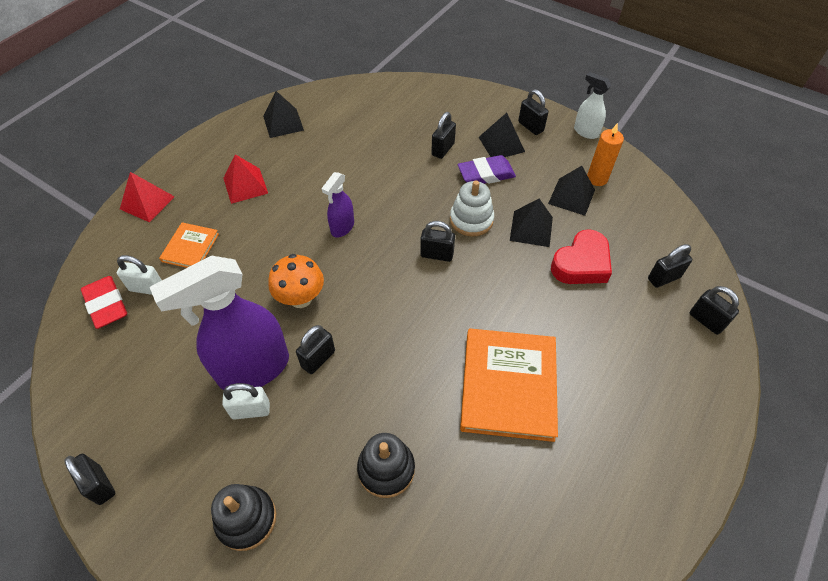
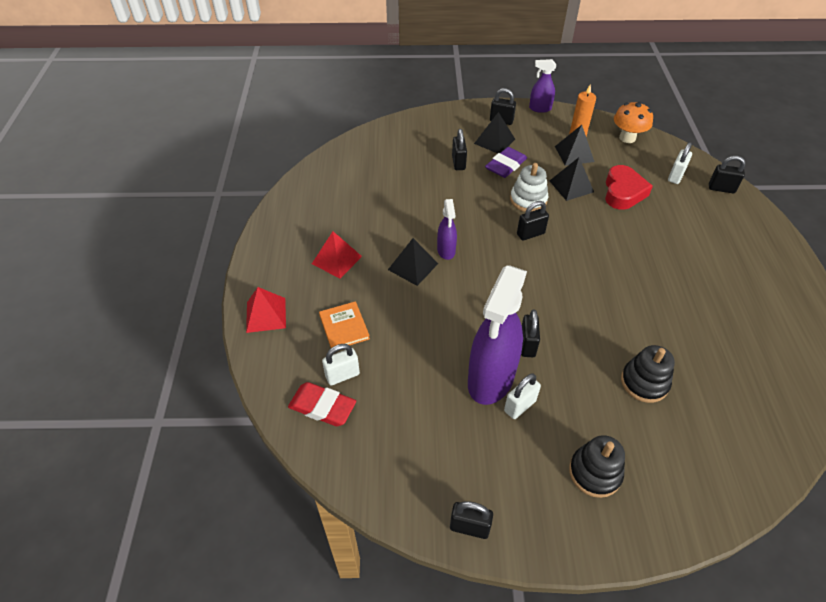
camera: 35 degrees left, 5 degrees down
black pyramid [263,91,304,138] -> black pyramid moved to [388,238,438,286]
orange mushroom [268,254,324,308] -> orange mushroom moved to [614,102,653,143]
orange book [460,328,558,442] -> none
white spray bottle [574,72,611,139] -> purple spray bottle [529,59,556,113]
black padlock [648,244,692,288] -> white padlock [668,142,692,184]

